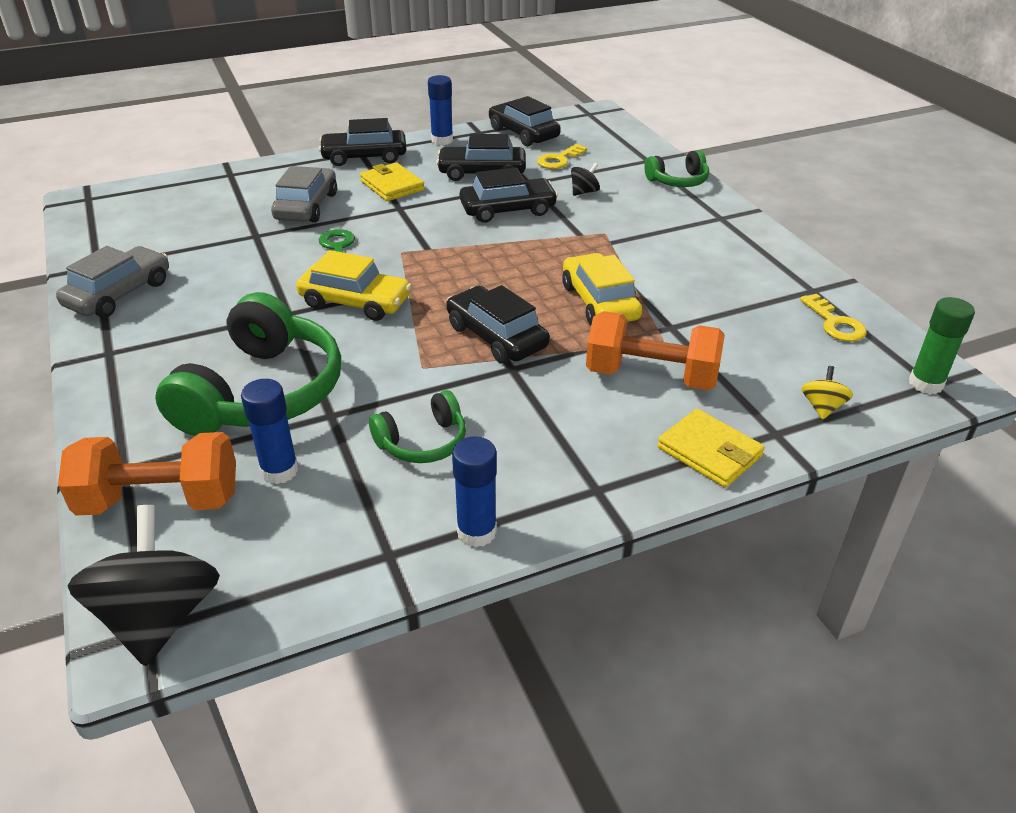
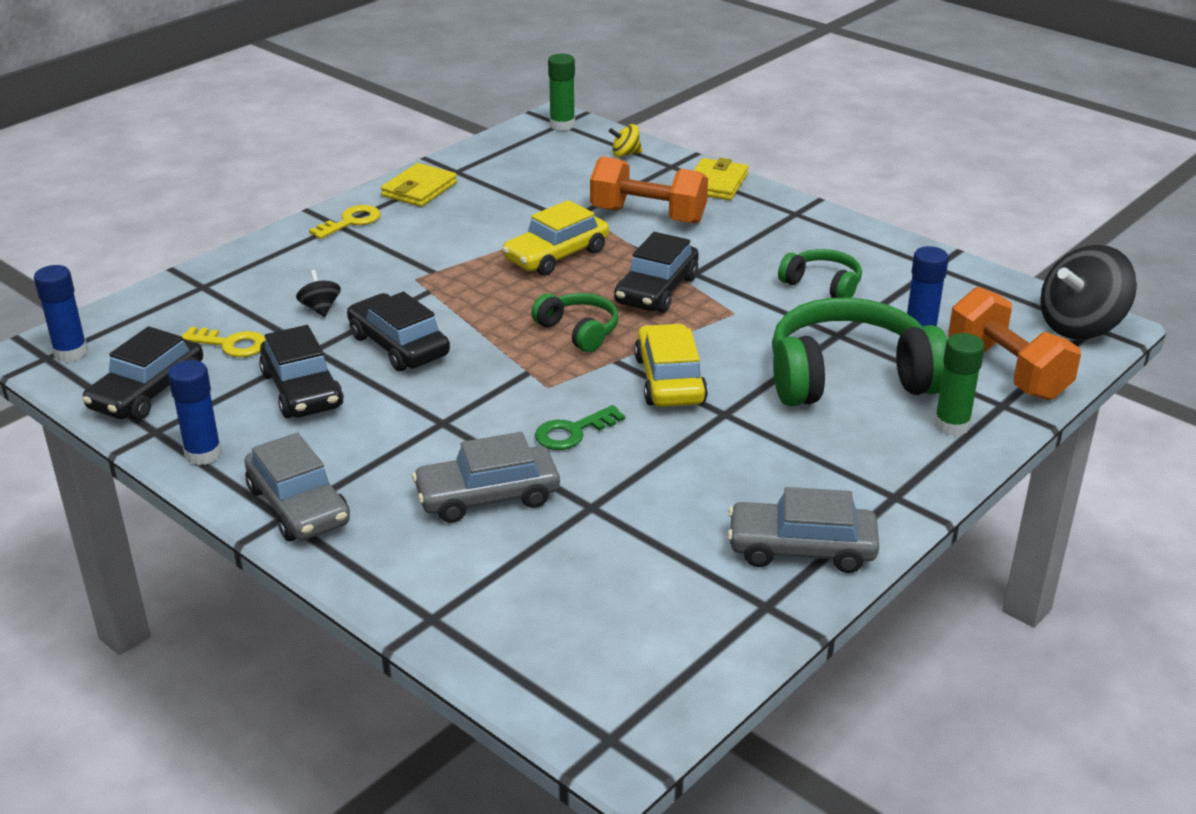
camera: 115 degrees left, 5 degrees down
black car [319,118,406,166] -> grey car [244,432,350,541]
yellow wallet [360,162,425,201] -> yellow wallet moved to [381,163,457,207]
blue glue stick [452,437,497,547] -> blue glue stick moved to [34,265,88,362]
black spinning top [571,163,600,196] -> black spinning top turned 45 degrees clockwise [296,270,341,317]
orange dumbbell [586,311,725,390] -> orange dumbbell turned 60 degrees counterclockwise [590,156,708,224]
green headphones [645,150,709,187] -> green headphones moved to [531,293,619,352]
yellow key [800,294,867,342] -> yellow key moved to [309,205,381,239]
none -> green glue stick [934,333,985,436]

